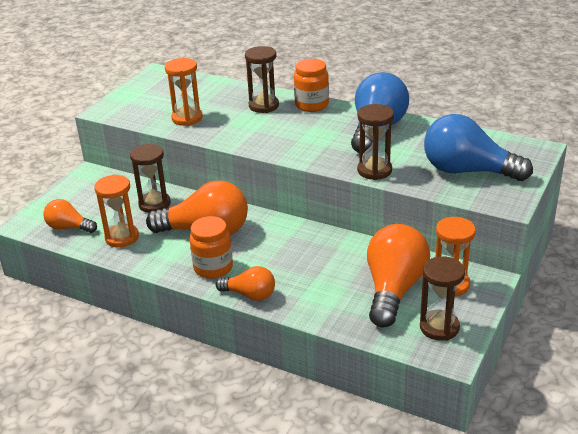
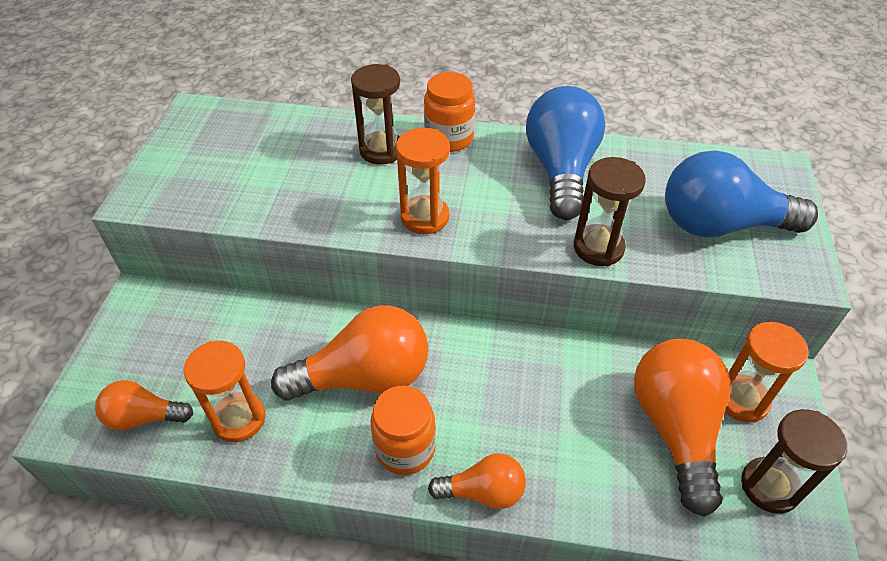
camera: 20 degrees left, 15 degrees up
brown hourglass [130,143,171,213] -> none
orange hourglass [165,58,203,126] -> orange hourglass moved to [396,128,450,234]

